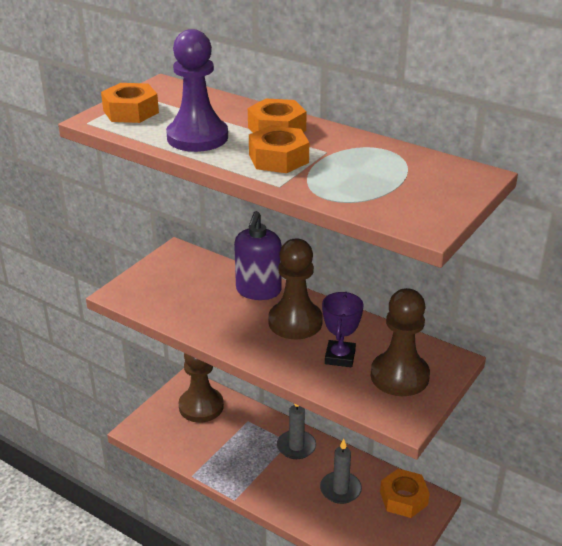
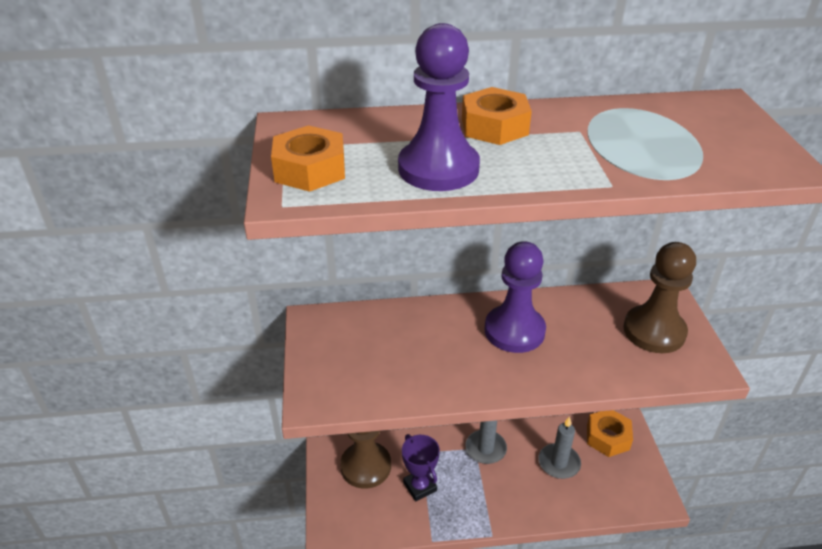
camera: 40 degrees left, 5 degrees up
purple soap dispenser [234,211,282,300] -> none
orange nut [249,125,309,173] -> none
brown pawn [268,239,323,339] -> purple pawn [484,241,546,353]
purple trophy [322,292,363,367] -> purple trophy moved to [402,434,440,502]

